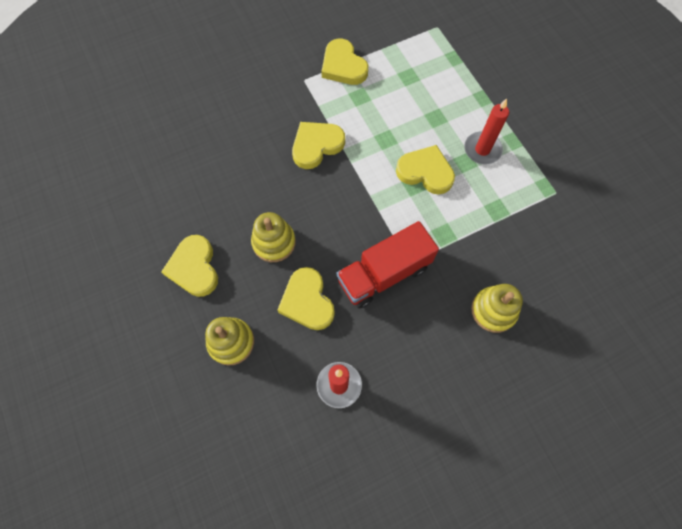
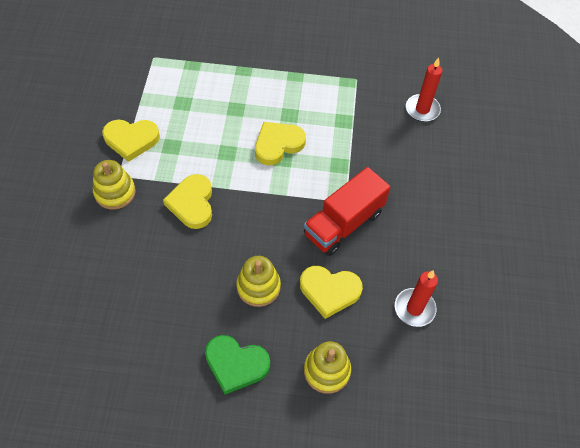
camera: 60 degrees left, 10 degrees down
yellow heart [161,235,218,297] -> green heart [205,335,270,394]
red truck [336,221,439,309] -> red truck turned 45 degrees clockwise [304,167,391,256]
red candle [464,98,509,164] -> red candle moved to [406,58,442,122]
yellow stacking toy [471,284,523,333] -> yellow stacking toy moved to [93,160,136,210]

